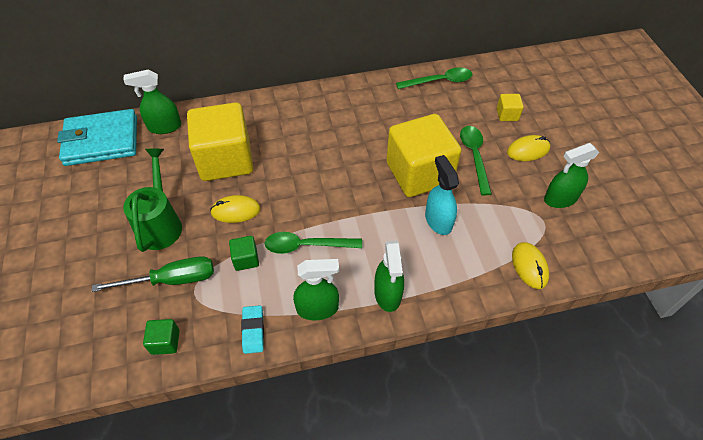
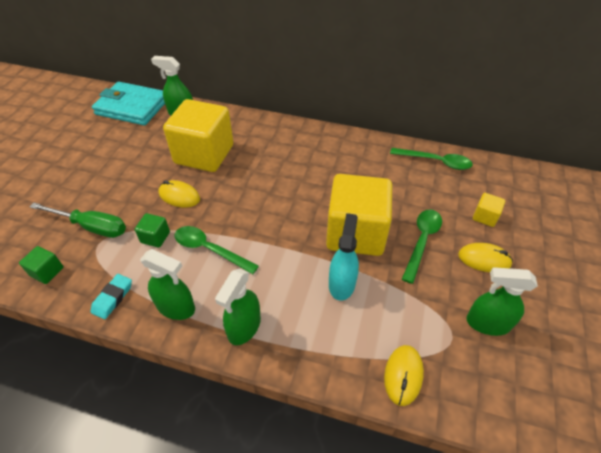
camera: 30 degrees right, 5 degrees down
green watering can [123,149,182,252] -> none

